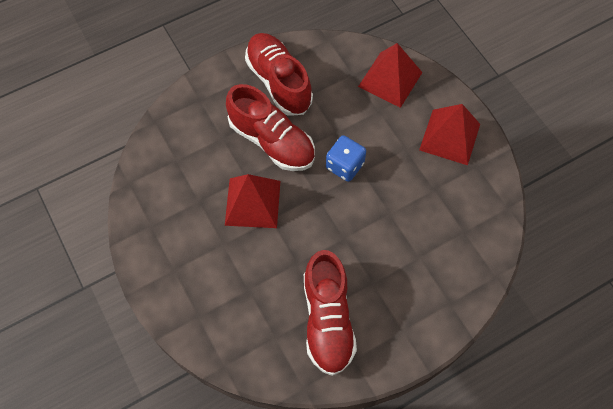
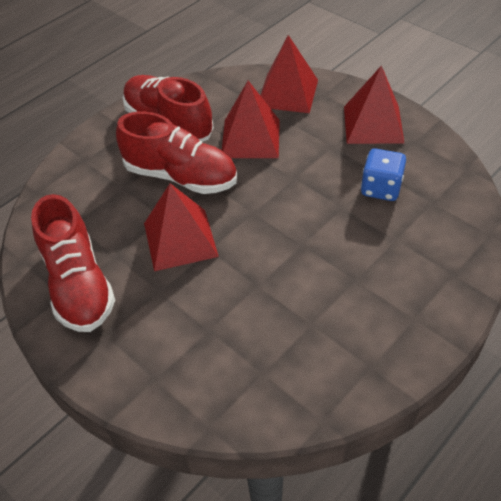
camera: 15 degrees left, 15 degrees down
red shoe [304,250,357,376] -> red shoe moved to [31,194,115,332]
blue dice [326,135,366,182] -> blue dice moved to [361,148,406,201]
none -> red pyramid [222,81,280,158]

